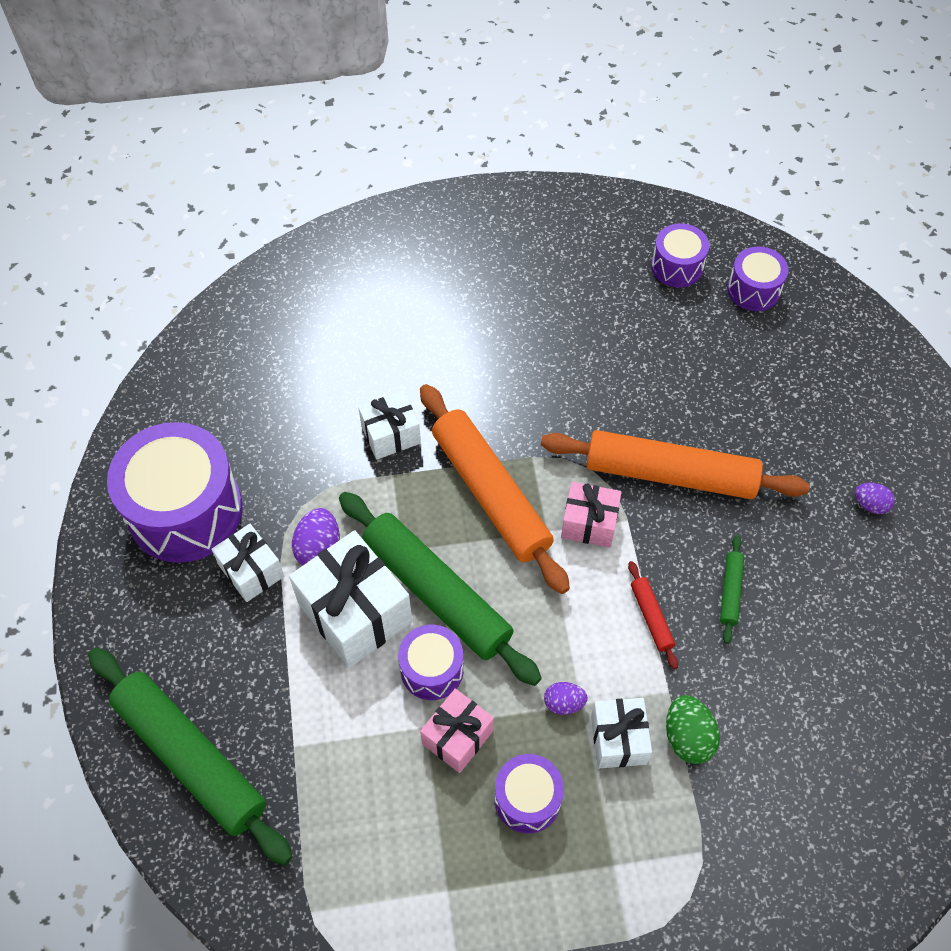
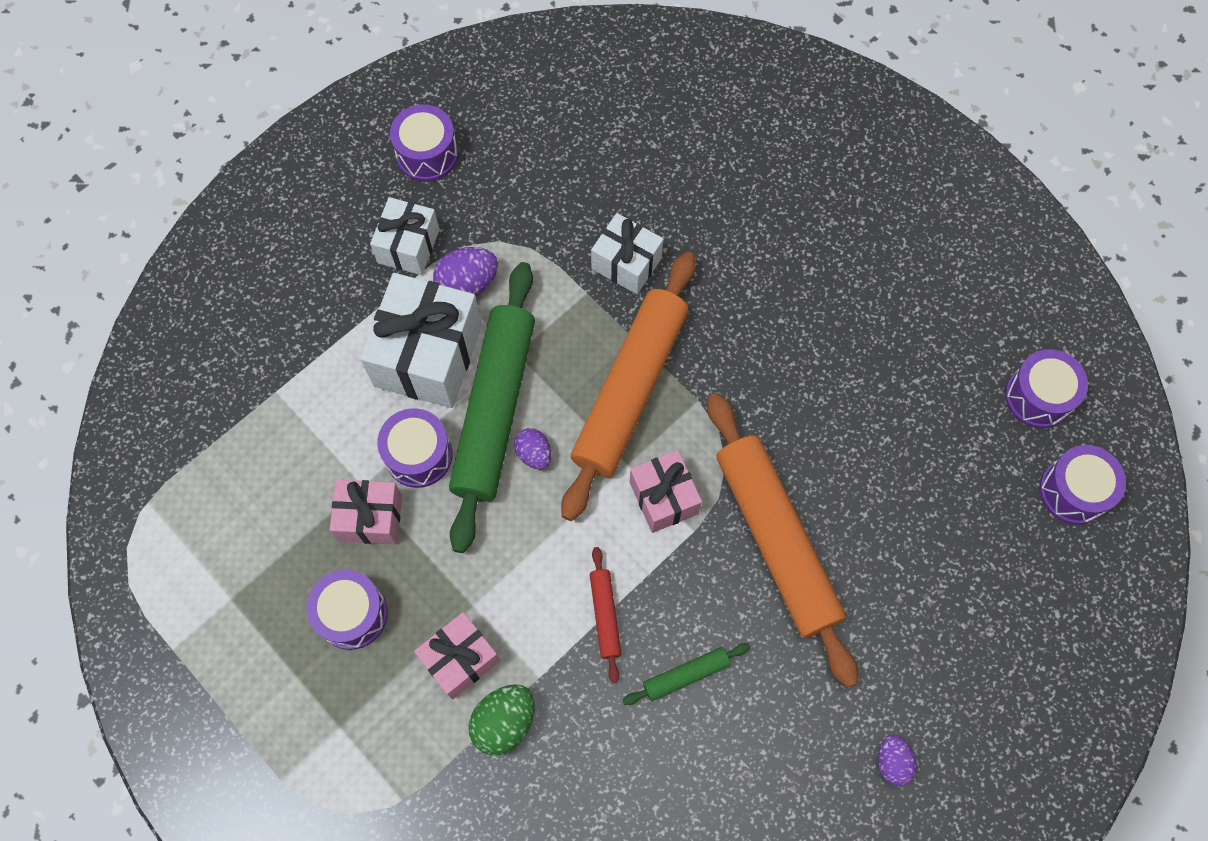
camera: 55 degrees right, 10 degrees up
green rolling pin [88,648,293,865] -> none
purple drum [107,422,242,563] -> purple drum [390,104,458,182], size x0.52
purple egg [544,682,588,715] -> purple egg moved to [514,428,552,469]
white gift [591,698,652,768] -> pink gift [414,612,500,700]
red rolling pin [628,561,678,669] -> red rolling pin turned 45 degrees counterclockwise [590,547,622,683]

